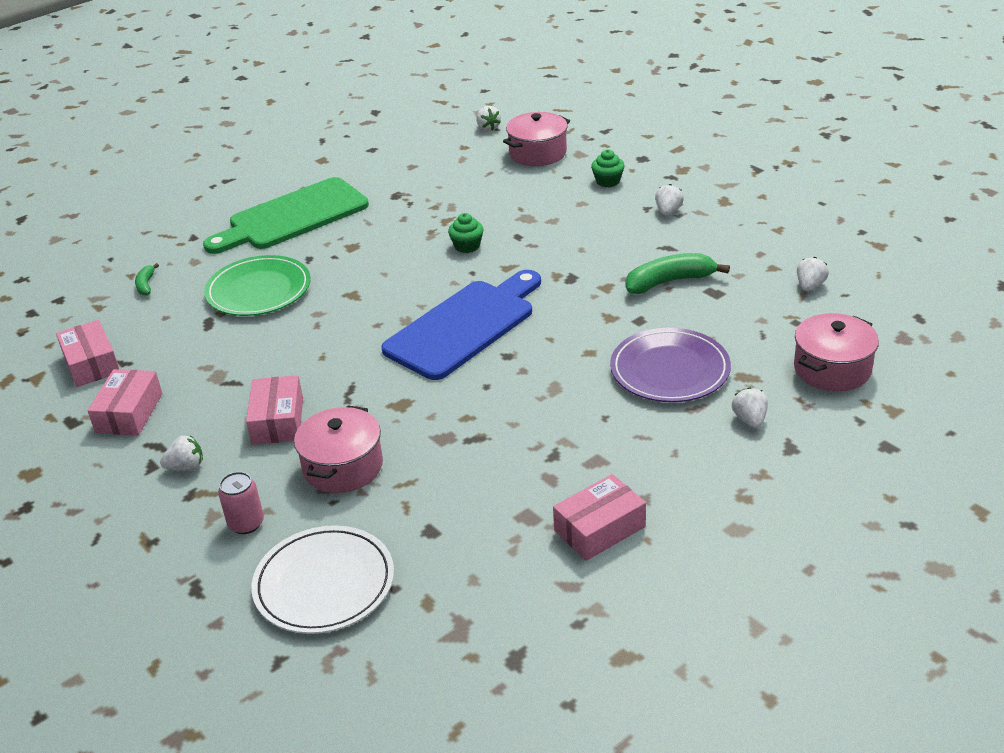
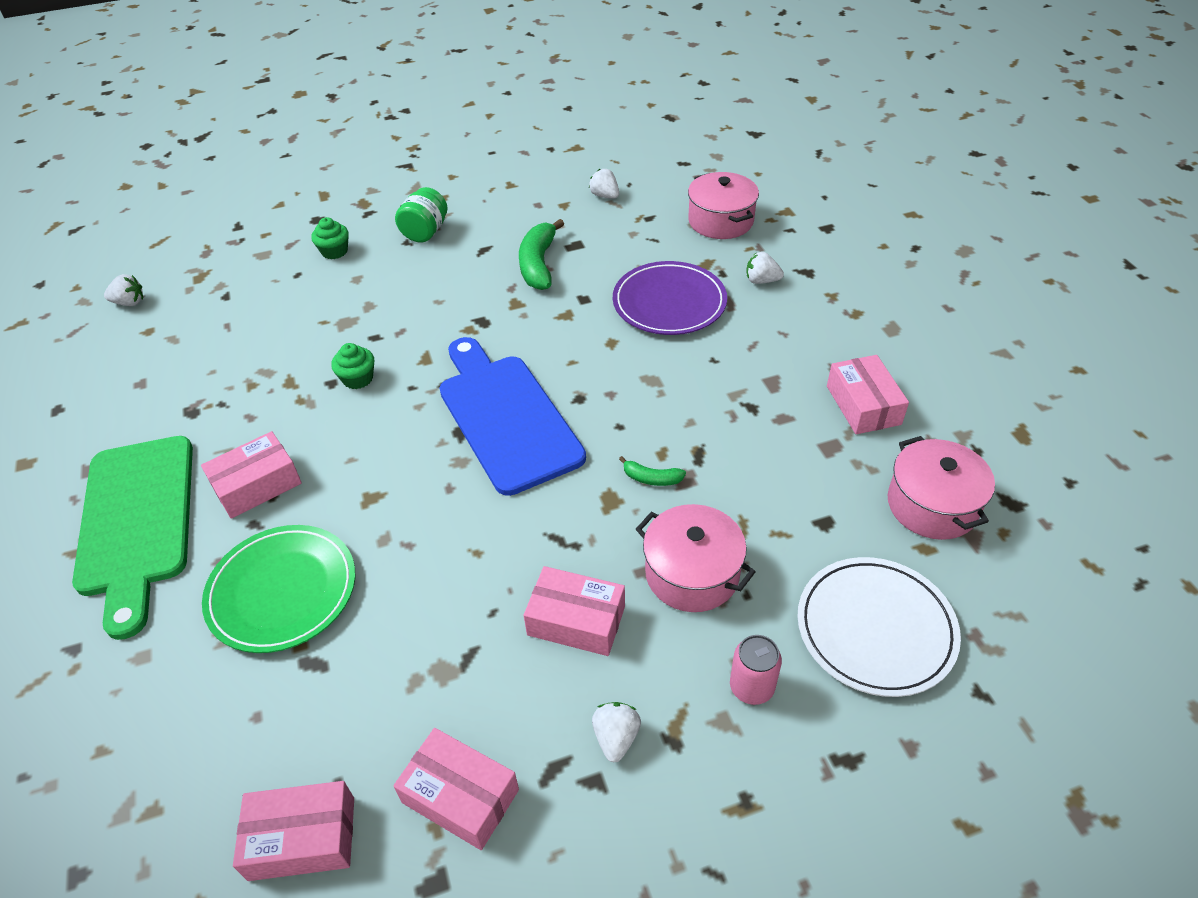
camera: 70 degrees left, 10 degrees up
green banana [135,263,159,296] -> green banana moved to [619,456,686,486]
pink pot [503,112,570,166] -> pink pot moved to [888,436,995,540]
white strawberry [655,184,684,216] -> green jar [395,187,448,242]
none -> pink box [201,431,302,519]

